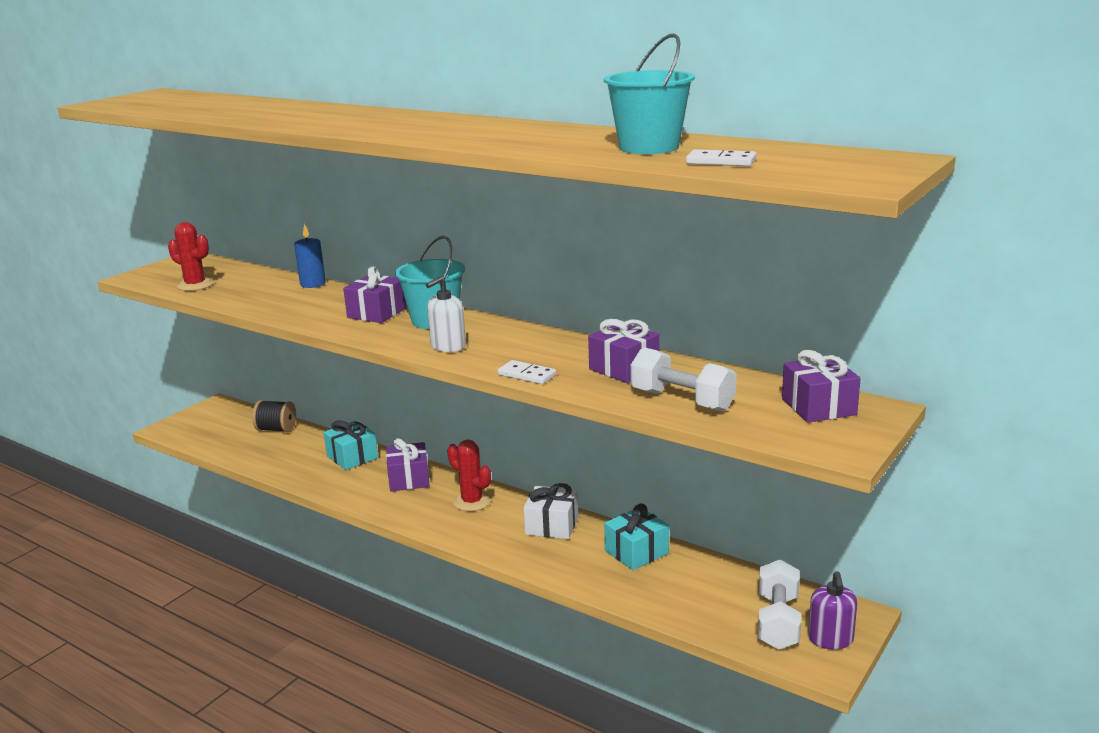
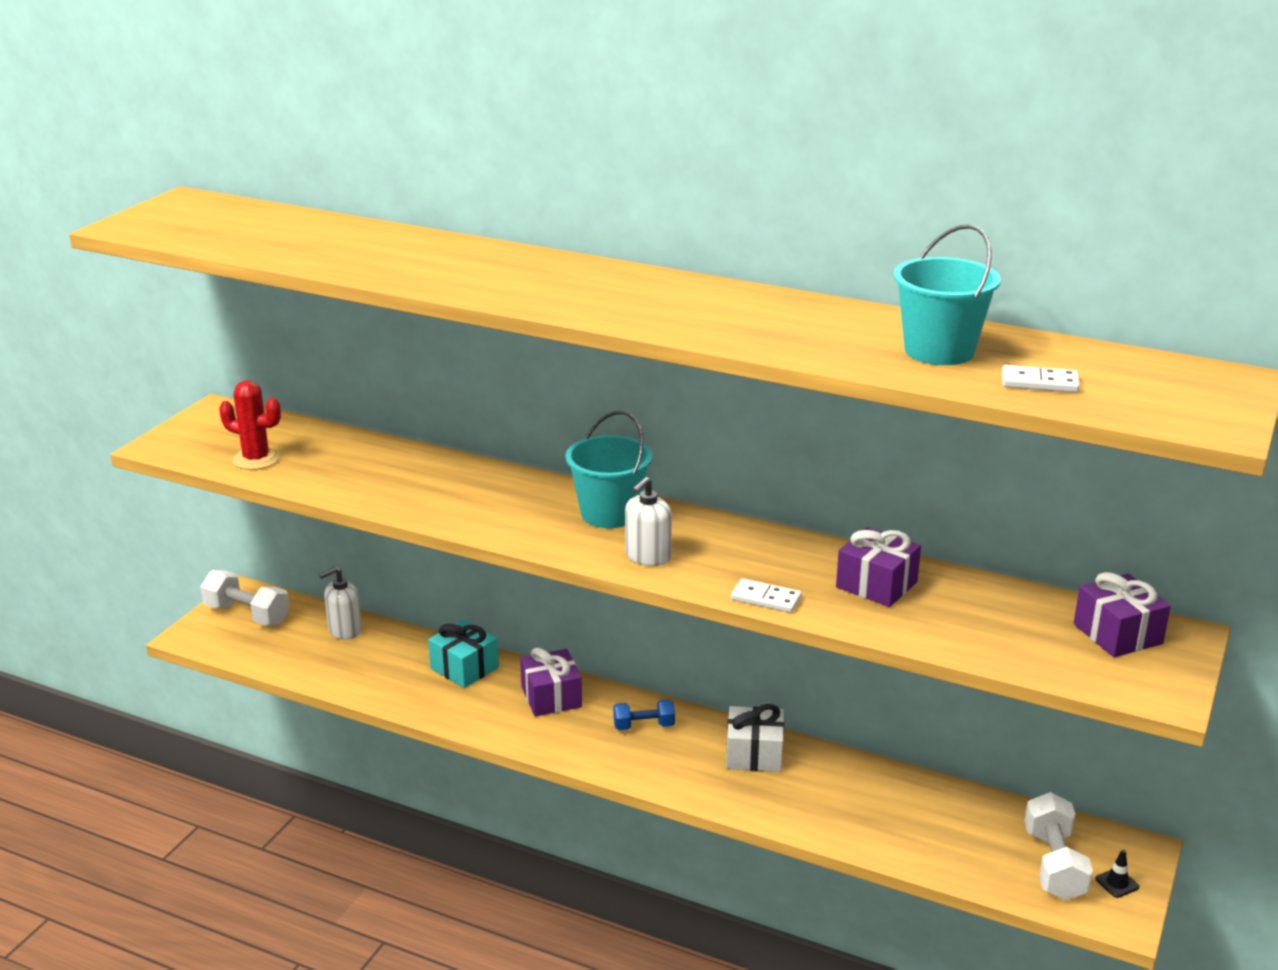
camera: 10 degrees left, 5 degrees up
black spool [252,400,296,432] -> white soap dispenser [319,567,362,640]
blue candle [294,224,326,288] -> none
purple gift [343,267,406,323] -> none
red cactus [447,440,491,511] -> blue dumbbell [613,700,675,730]
turquoise gift [604,504,669,570] -> none
white dumbbell [631,347,737,412] -> white dumbbell moved to [201,570,290,626]
purple soap dispenser [808,571,857,650] -> black traffic cone [1095,850,1139,898]

